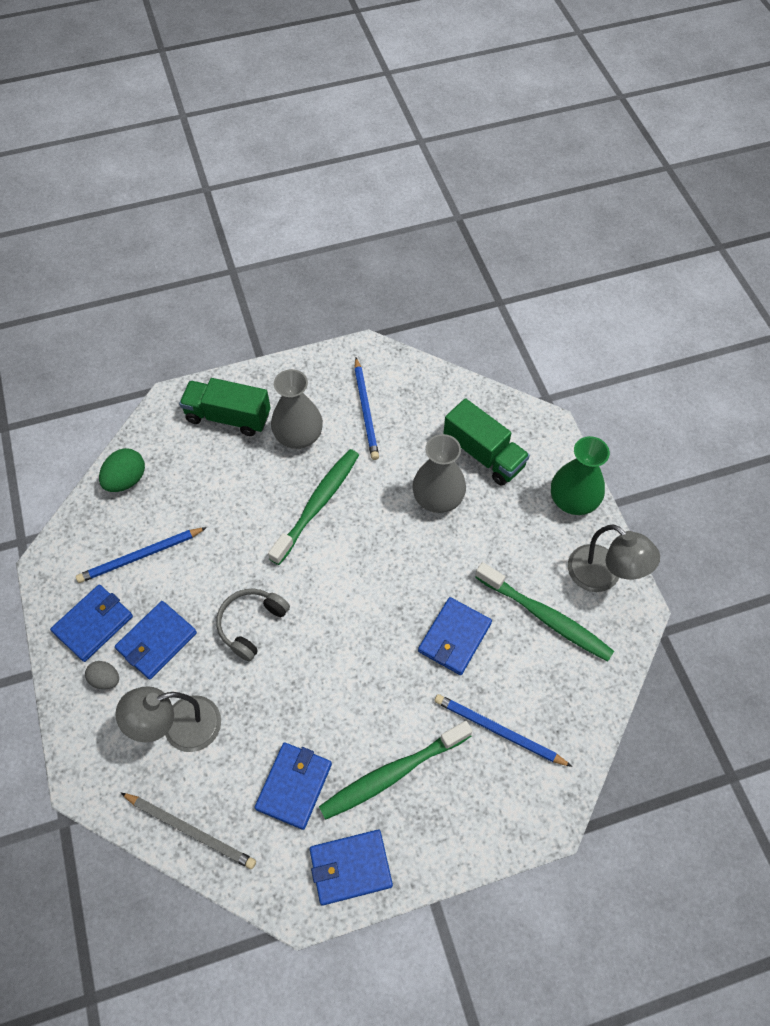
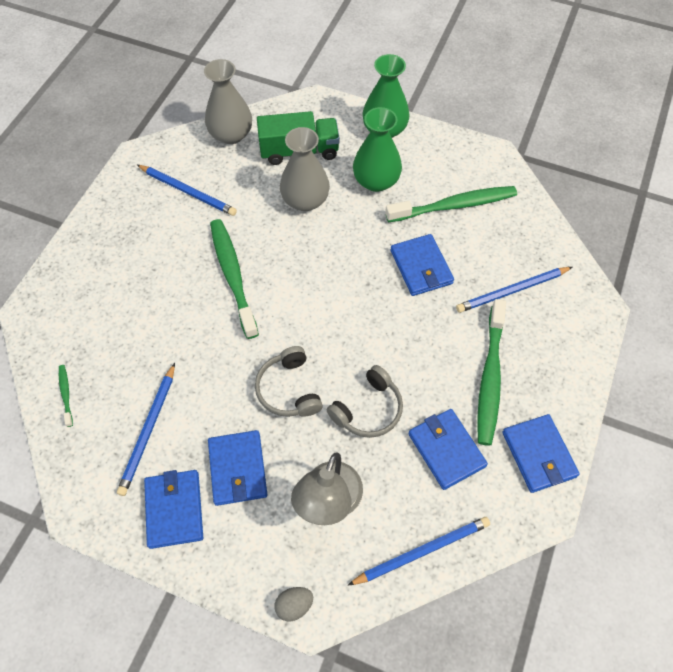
camera: 50 degrees left, 0 degrees up
grey egg [85,661,119,689] -> grey egg moved to [274,587,313,622]
green egg [99,448,145,492] -> green toothbrush [59,365,73,427]
grey pencil [121,793,256,869] -> blue pencil [348,517,490,585]
green truck [179,378,271,436] -> none
grey vase [271,369,323,449] -> grey vase moved to [204,59,252,144]
blue wallet [310,830,393,905] -> blue wallet turned 45 degrees counterclockwise [502,414,580,493]
grey lamp [568,524,660,592] -> none
none -> grey headphones [327,365,403,438]
none -> green vase [353,107,402,192]

